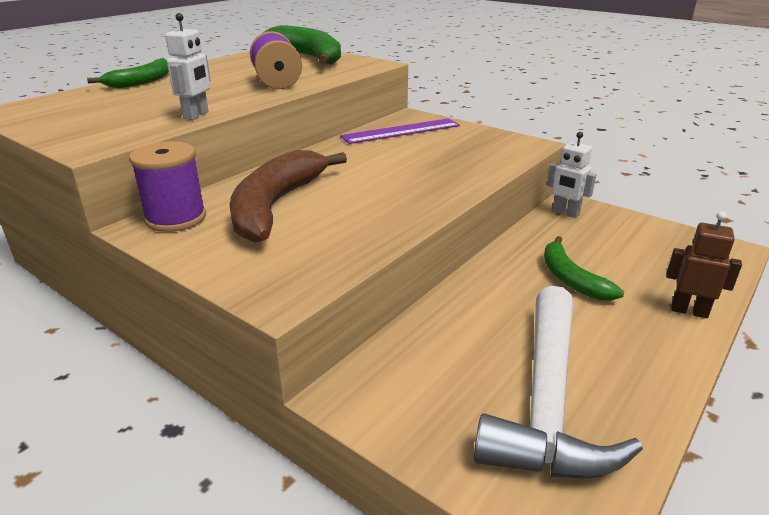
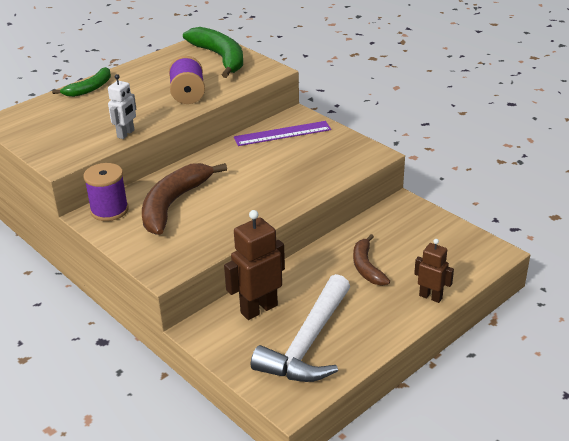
camera: 10 degrees right, 5 degrees up
green banana [544,236,624,301] -> brown banana [353,234,390,286]
white robot [547,132,596,218] -> none
none -> brown robot [224,210,285,320]

